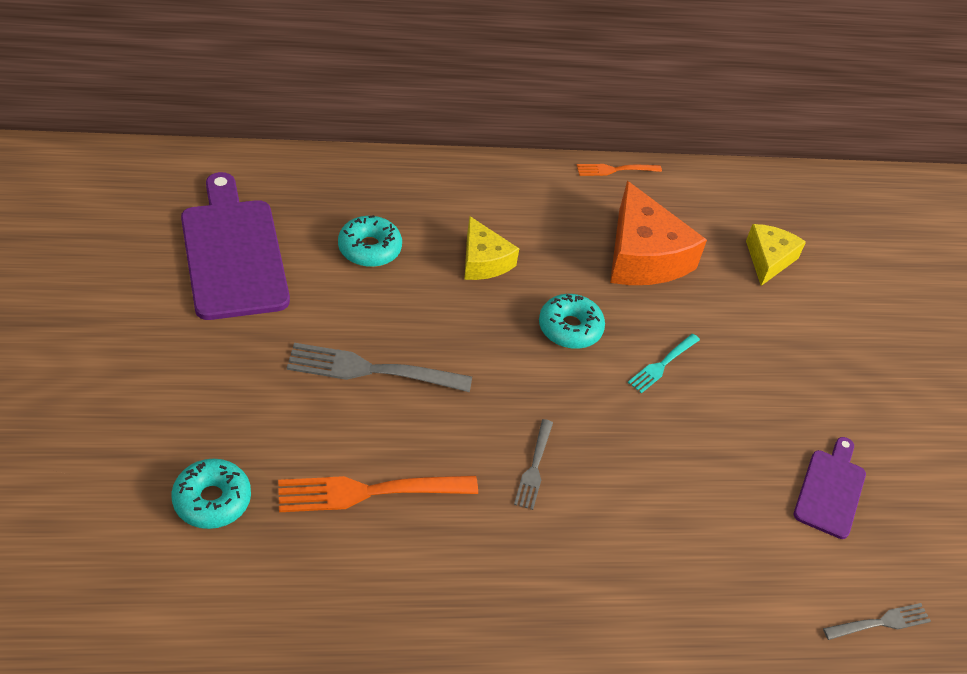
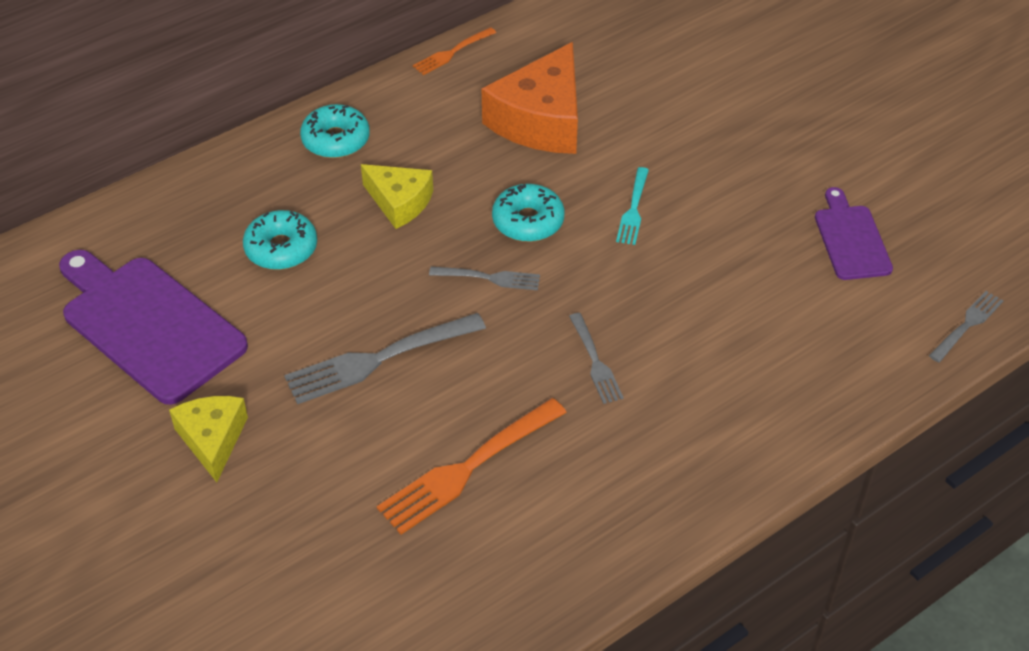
camera: 25 degrees left, 0 degrees up
turquoise donut [171,458,251,529] -> turquoise donut moved to [300,104,370,158]
orange cheese [610,181,707,285] -> orange cheese turned 75 degrees clockwise [482,42,578,154]
yellow cheese [746,224,806,286] -> yellow cheese moved to [169,396,248,482]
none -> grey fork [429,267,540,290]

